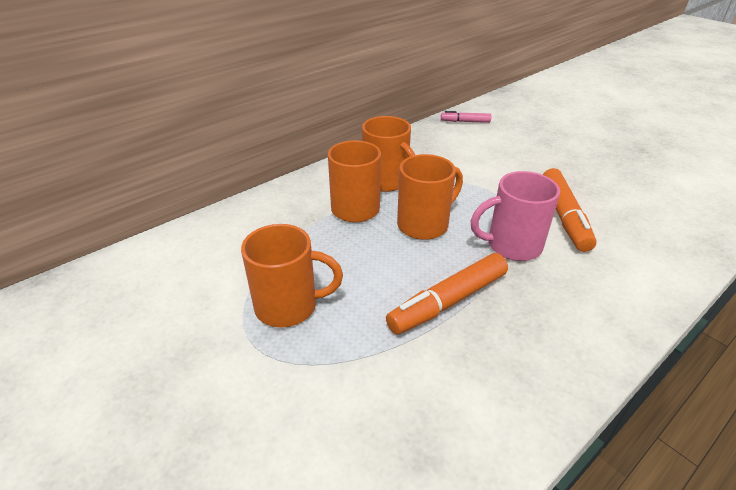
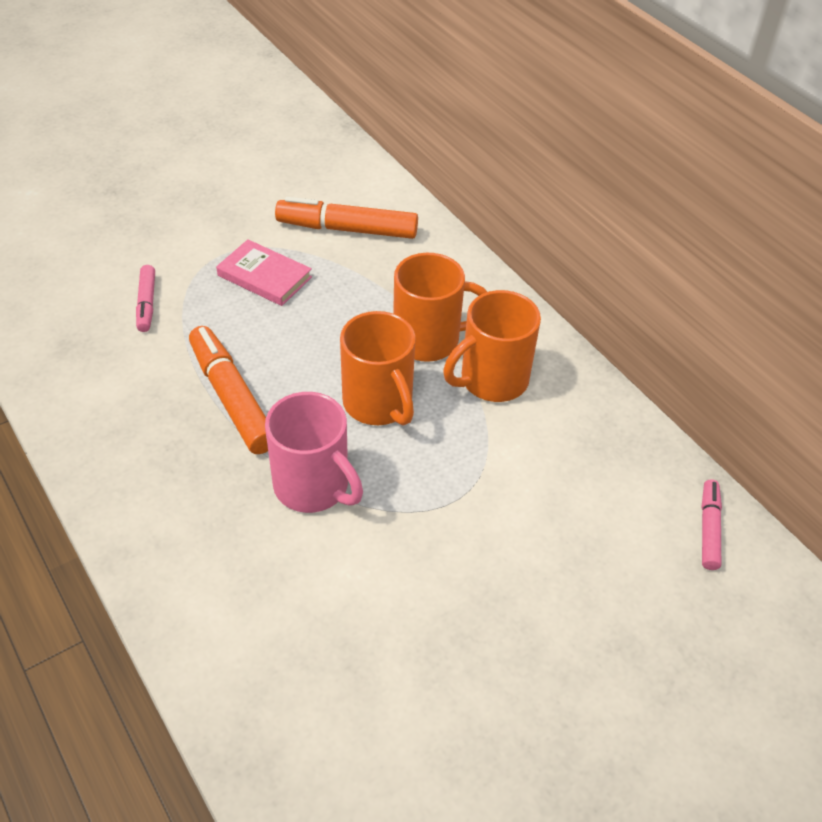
camera: 95 degrees right, 10 degrees up
orange mug [241,224,343,327] -> pink book [216,240,312,306]
pink mug [471,171,560,261] -> pink mug turned 135 degrees clockwise [265,392,363,513]
orange marker [543,168,597,252] -> orange marker moved to [275,197,418,239]
none -> pink marker [136,265,155,332]

